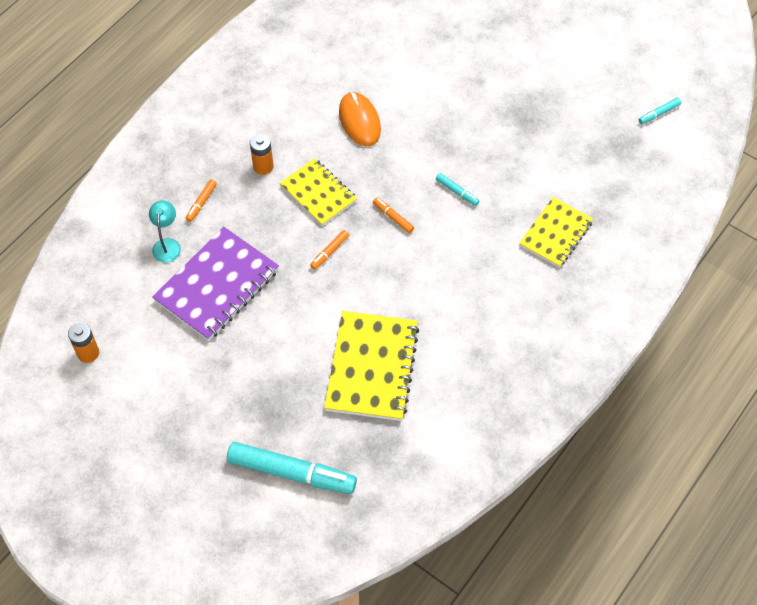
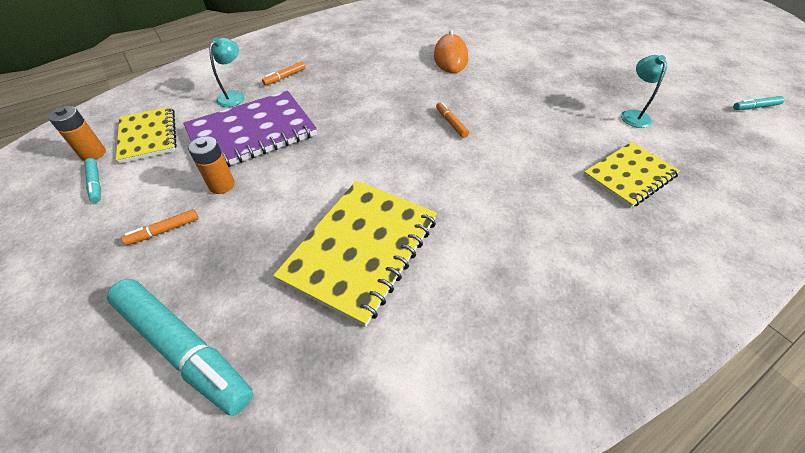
camera: 20 degrees right, 10 degrees down
orange battery [250,134,273,175] -> orange battery moved to [188,136,235,194]
yellow notebook [280,158,357,226] -> yellow notebook moved to [116,107,177,164]
orange marker [310,230,349,269] -> orange marker moved to [122,209,198,245]
turquoise marker [436,173,479,206] -> turquoise marker moved to [84,158,101,203]
none -> turquoise lamp [621,55,667,128]

